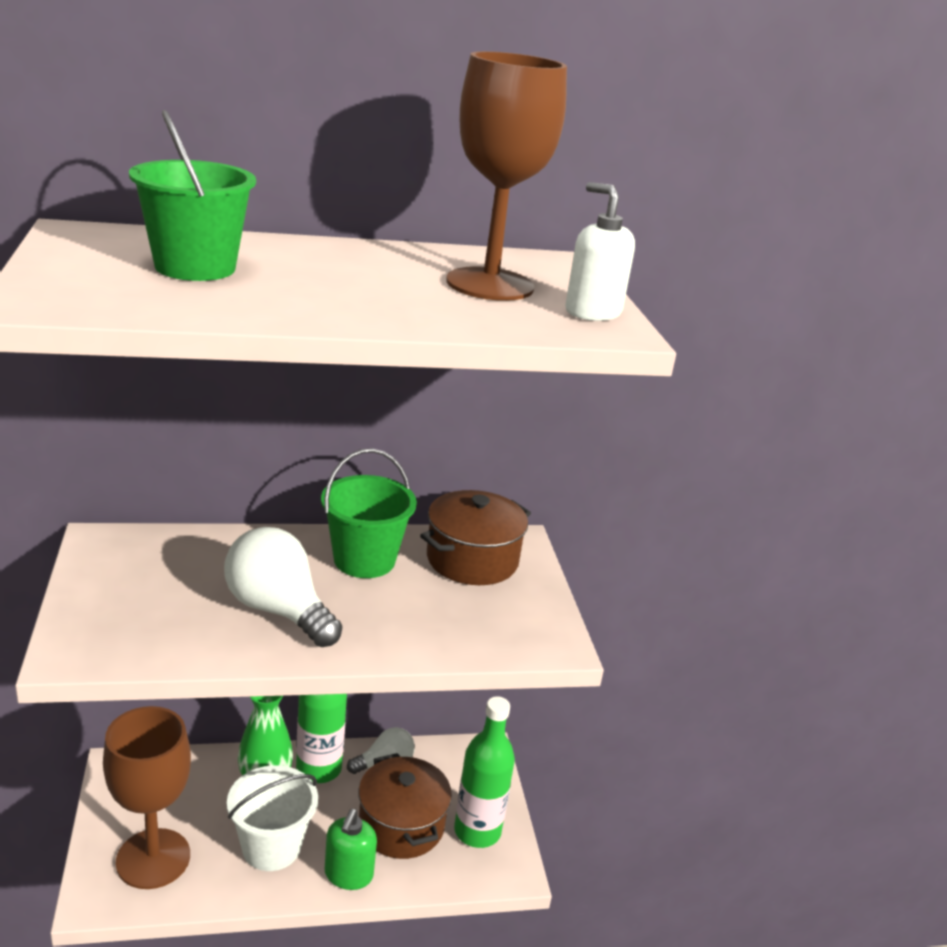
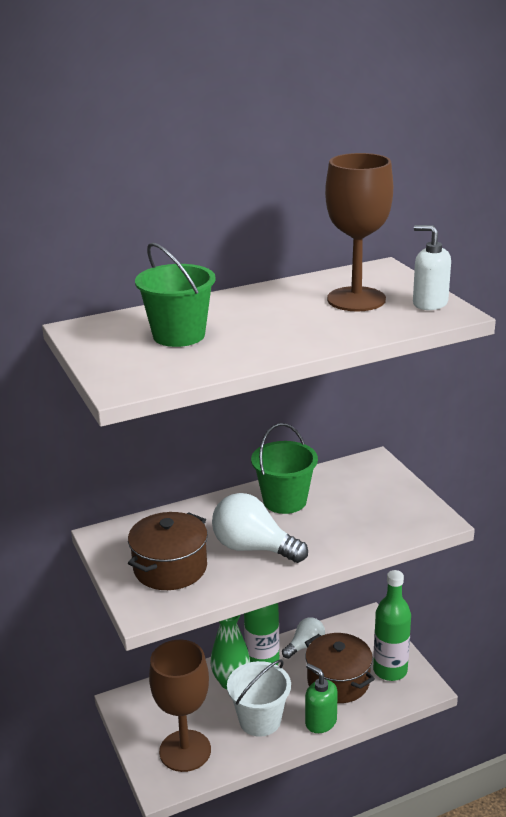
camera: 10 degrees left, 0 degrees up
green soap dispenser [325,809,377,890] -> green soap dispenser turned 135 degrees clockwise [305,663,338,733]
brown pot [420,490,531,585] -> brown pot moved to [128,512,208,590]

